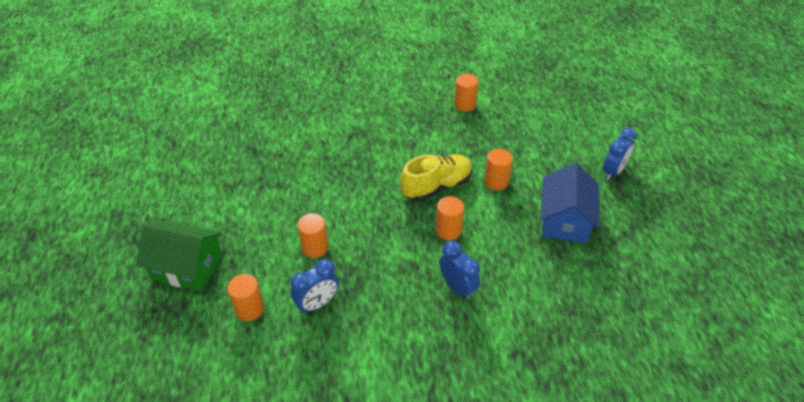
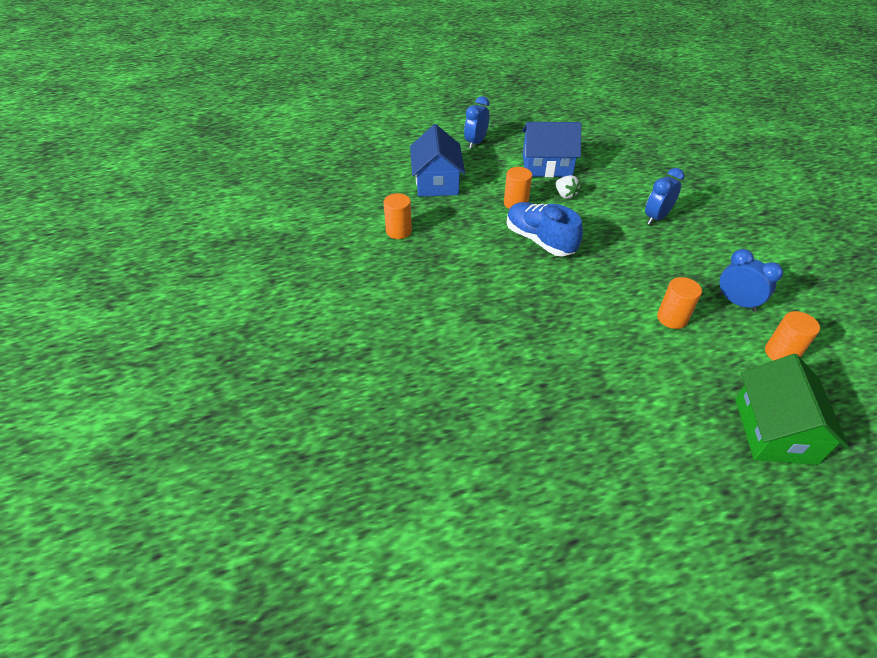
camera: 100 degrees left, 0 degrees up
yellow shoe [400,154,473,201] -> blue shoe [506,202,583,256]
orange cylinder [436,196,464,240] -> none
blue clock [603,128,637,180] -> blue clock turned 90 degrees counterclockwise [464,96,490,149]
none -> blue house [410,124,465,197]
none -> white strawberry [556,175,580,199]

